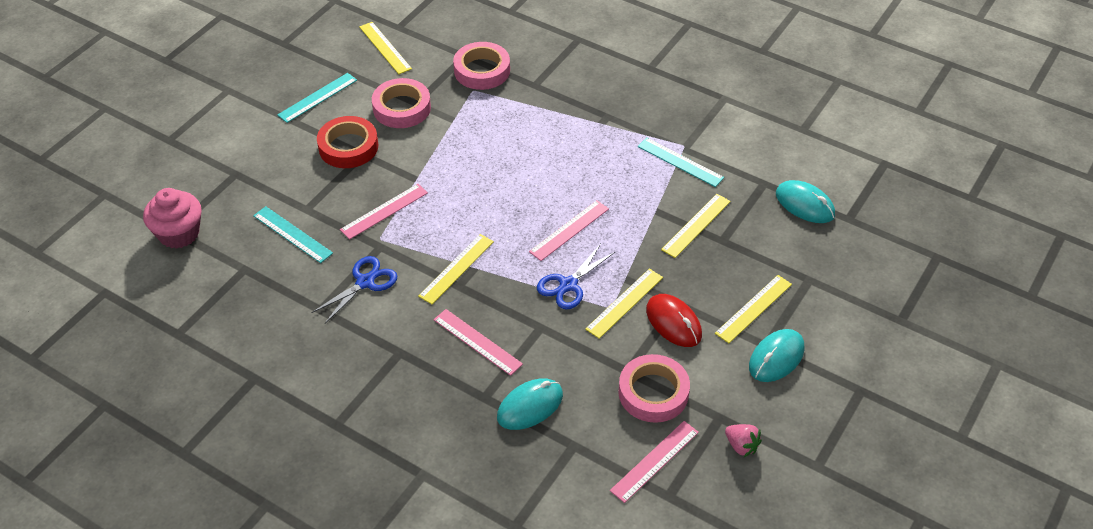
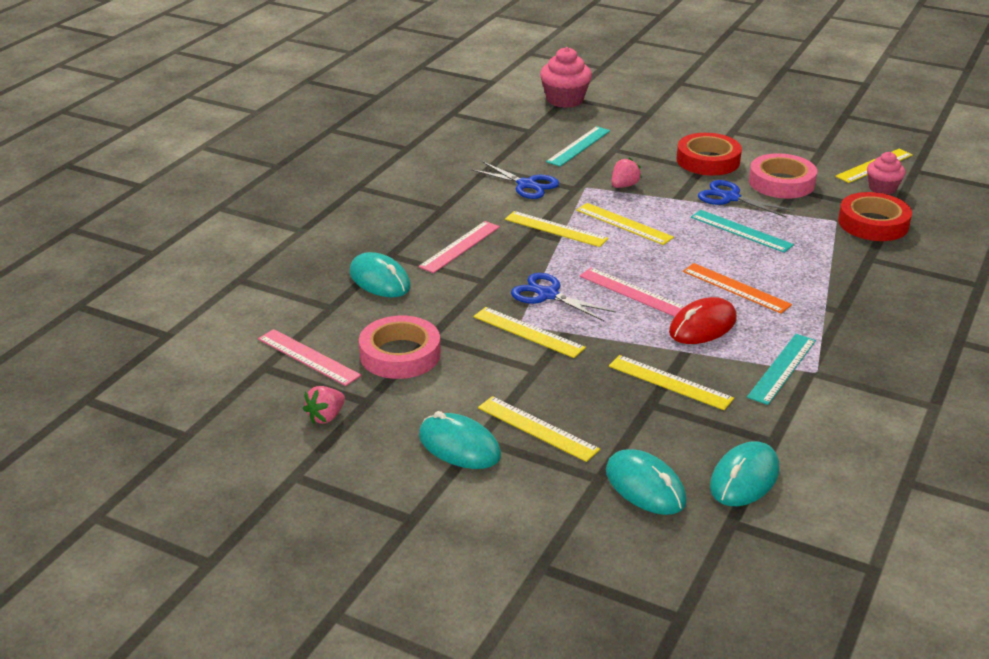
camera: 85 degrees right, 15 degrees down
turquoise ruler [278,73,357,123] -> turquoise ruler moved to [691,210,794,253]
pink ruler [340,184,428,240] -> pink strawberry [612,157,642,188]
pink tape [453,42,510,90] -> red tape [838,192,912,241]
red mouse [646,294,702,347] -> red mouse moved to [669,297,737,344]
none -> yellow ruler [576,203,674,245]
none -> turquoise mouse [606,449,687,515]
none -> orange ruler [683,263,792,314]
none -> blue scissors [698,180,795,218]
none -> pink cupcake [867,152,906,195]

